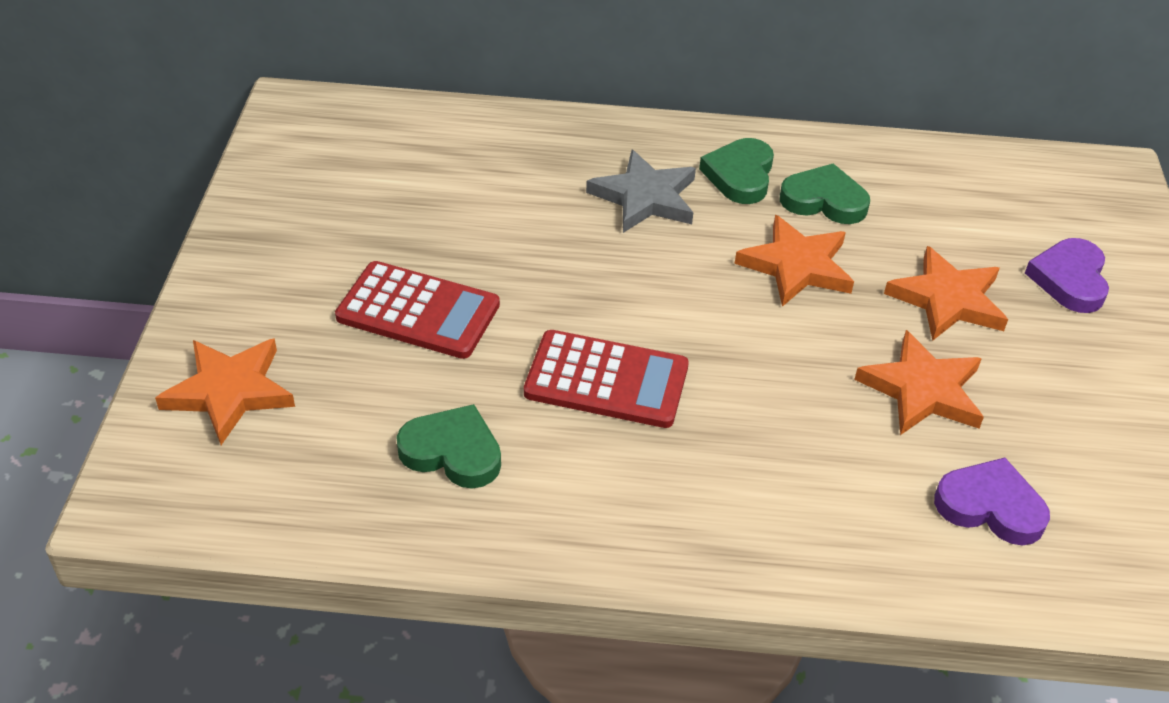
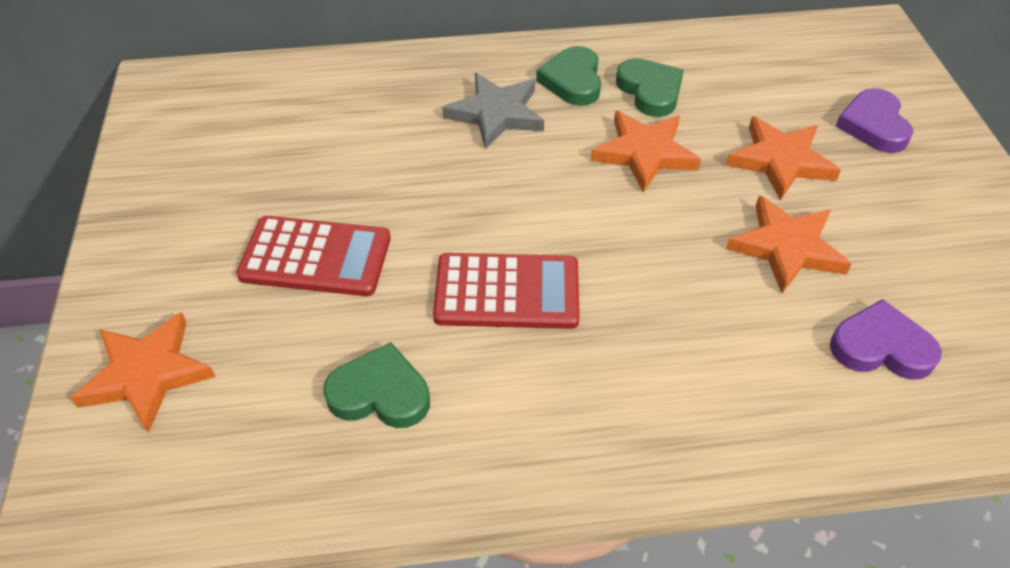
camera: 10 degrees left, 5 degrees up
green heart [780,163,870,224] -> green heart turned 60 degrees clockwise [616,58,684,117]

